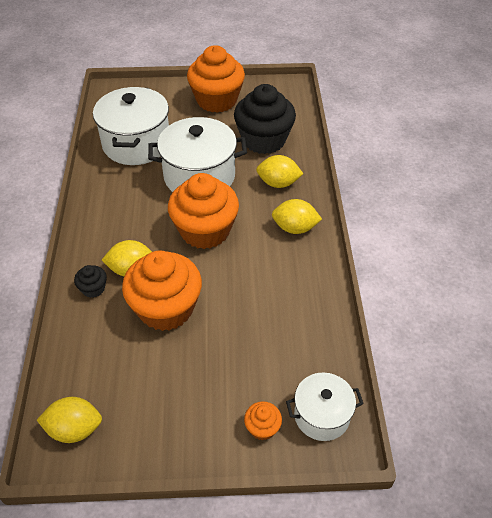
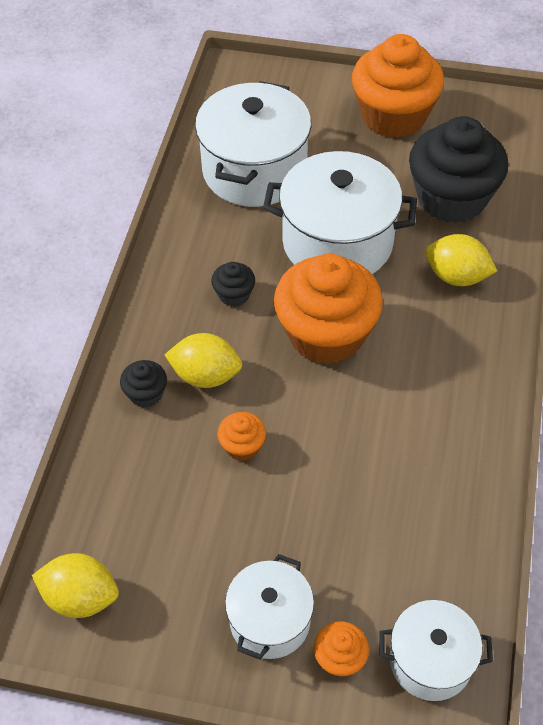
camera: 15 degrees right, 5 degrees up
orange cupcake [122,250,202,331] -> orange cupcake [218,412,266,461], size x0.43
yellow lemon [272,199,322,234] -> none
none -> black cupcake [211,262,255,307]
none -> white pot [225,554,314,660]

